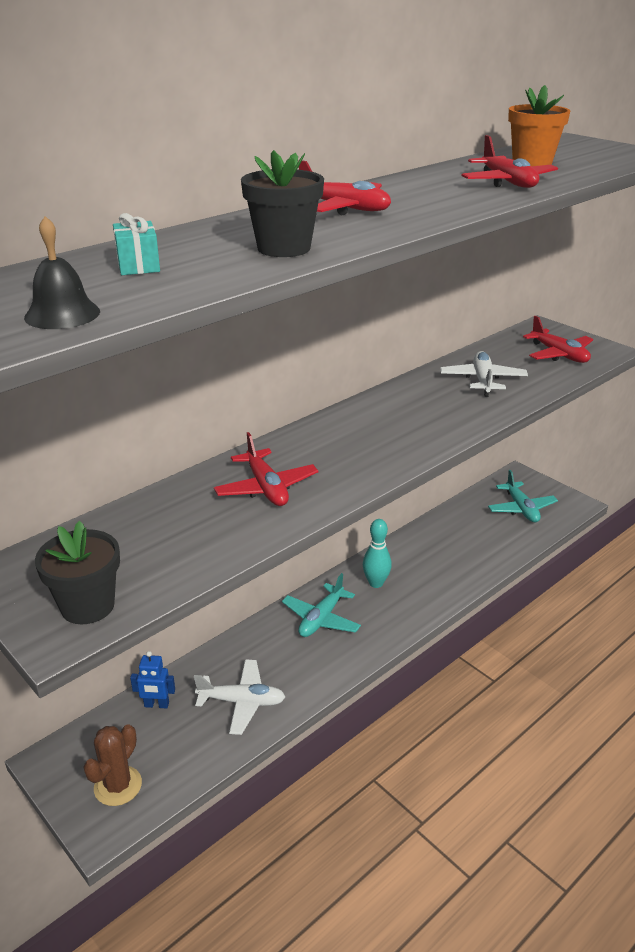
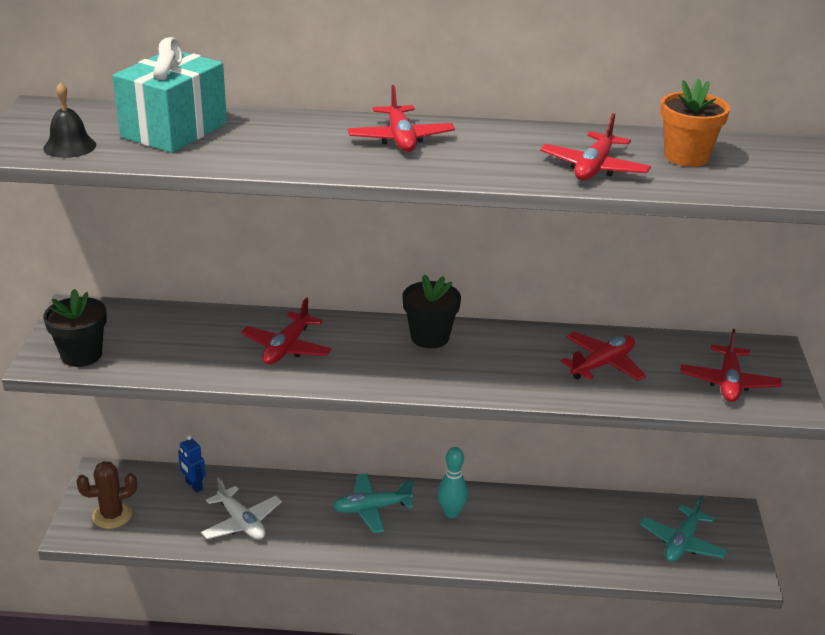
camera: 45 degrees right, 0 degrees up
turquoise gift [113,213,160,275] -> turquoise gift [113,37,227,153], size x2.29
black flower pot [241,150,324,257] -> black flower pot moved to [402,275,461,348]
white plane [440,351,528,397] -> red plane [560,332,646,381]

